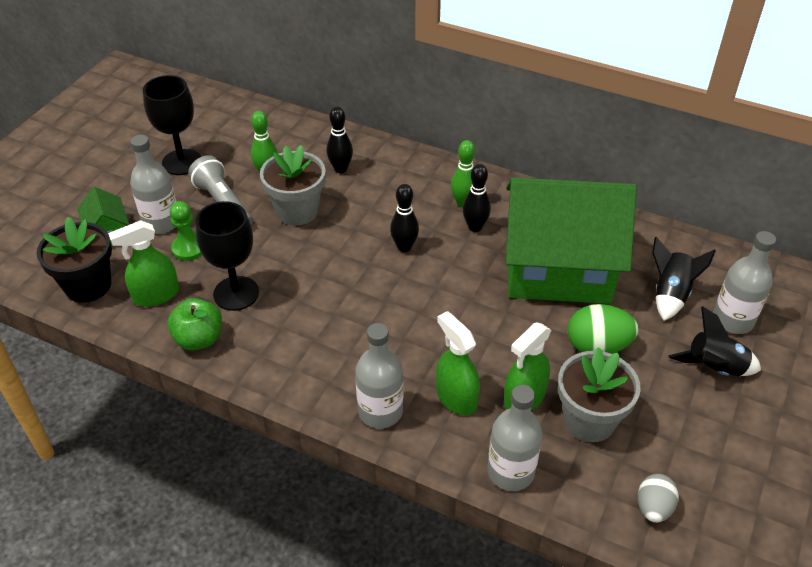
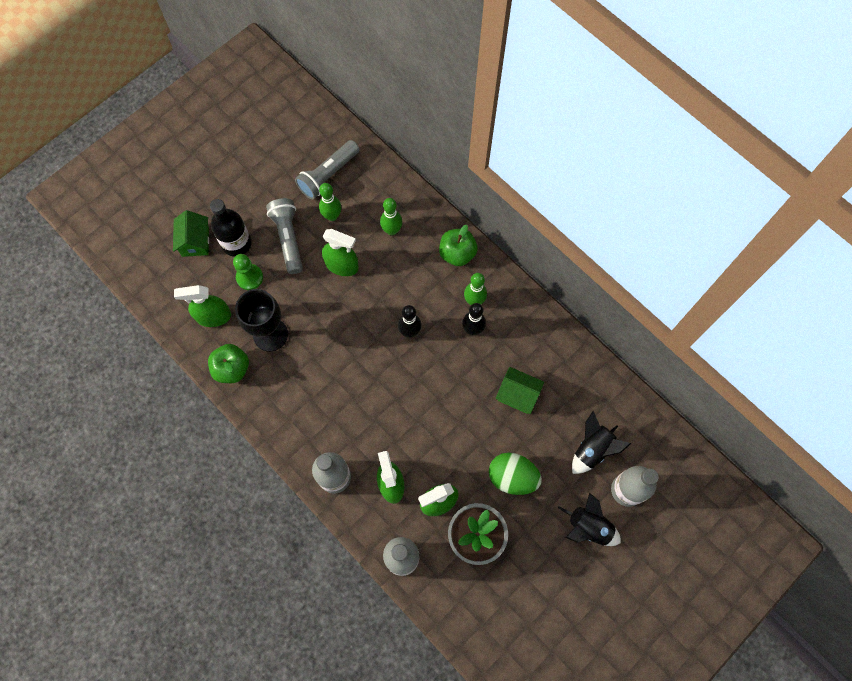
camera: 20 degrees right, 25 degrees up
black flower pot [37,217,112,303] -> none
grey bottle [130,135,176,234] -> black bottle [210,199,252,257]
black goblet [143,75,201,175] -> none
grey flower pot [260,145,326,225] -> green spray bottle [322,229,359,276]
black bowling pin [327,107,353,173] -> green bowling pin [380,198,403,235]
green house [506,178,637,304] -> green house [496,367,544,414], size x0.40
grey egg [638,474,679,523] -> none
none -> grey flashlight [295,140,360,200]
none -> green apple [439,225,478,266]

